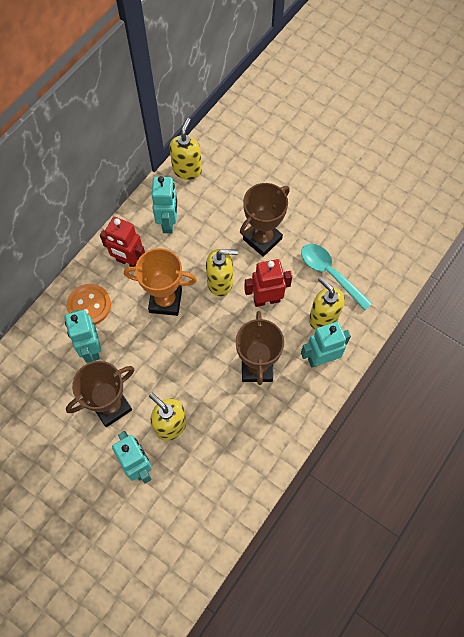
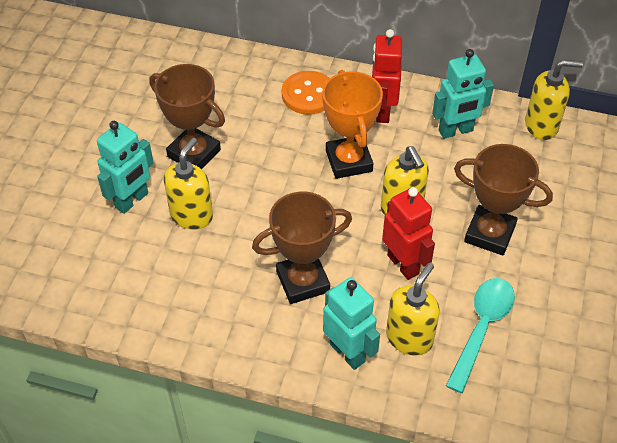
camera: 70 degrees right, 15 degrees down
turquoise robot [65,310,101,363] -> none

